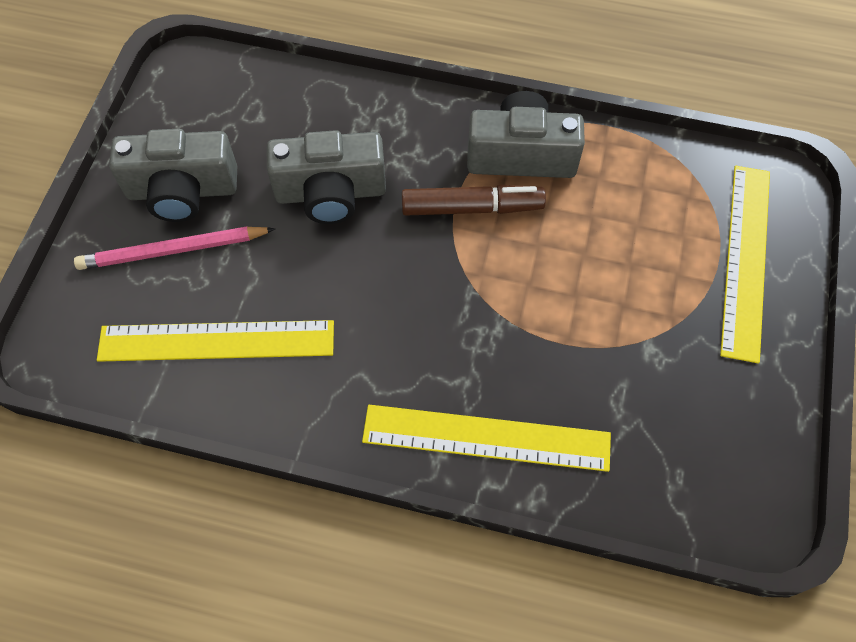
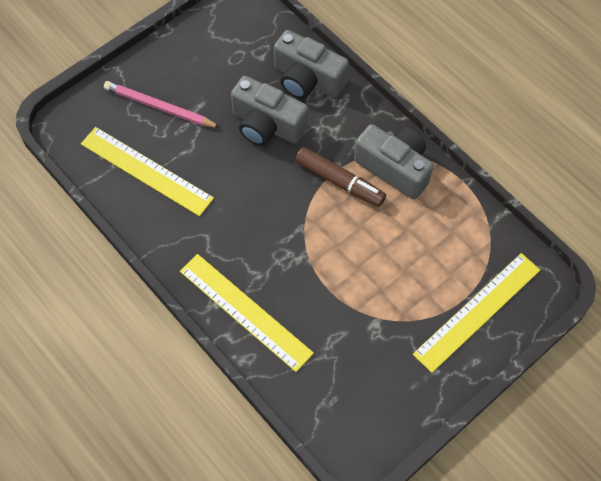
camera: 35 degrees right, 0 degrees up
grey camera [109,129,237,222] -> grey camera moved to [274,30,349,99]

